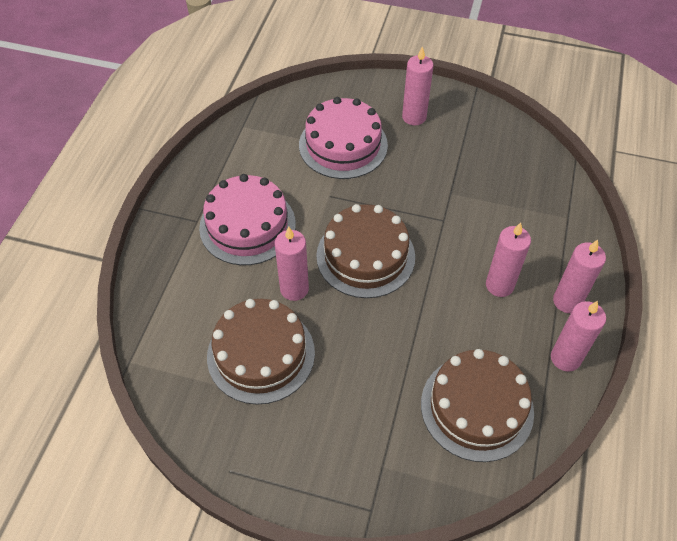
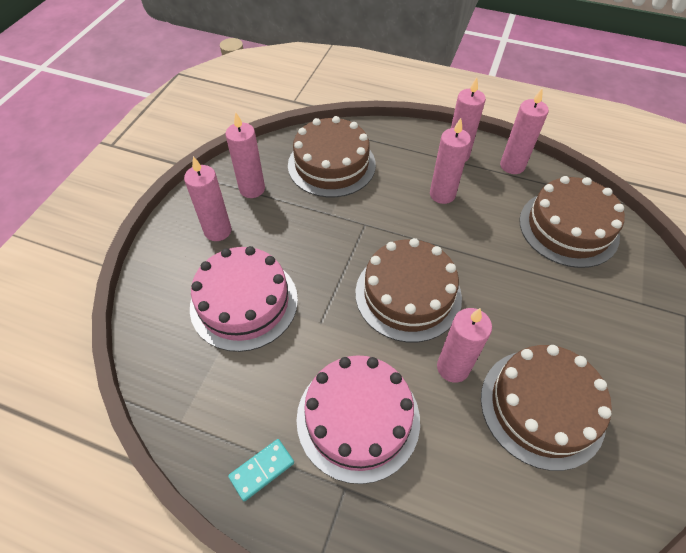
camera: 85 degrees left, 0 degrees up
none -> pink candle [226,112,265,198]
none -> turquoise domino [228,439,294,501]
none -> brown cake [288,116,376,197]

